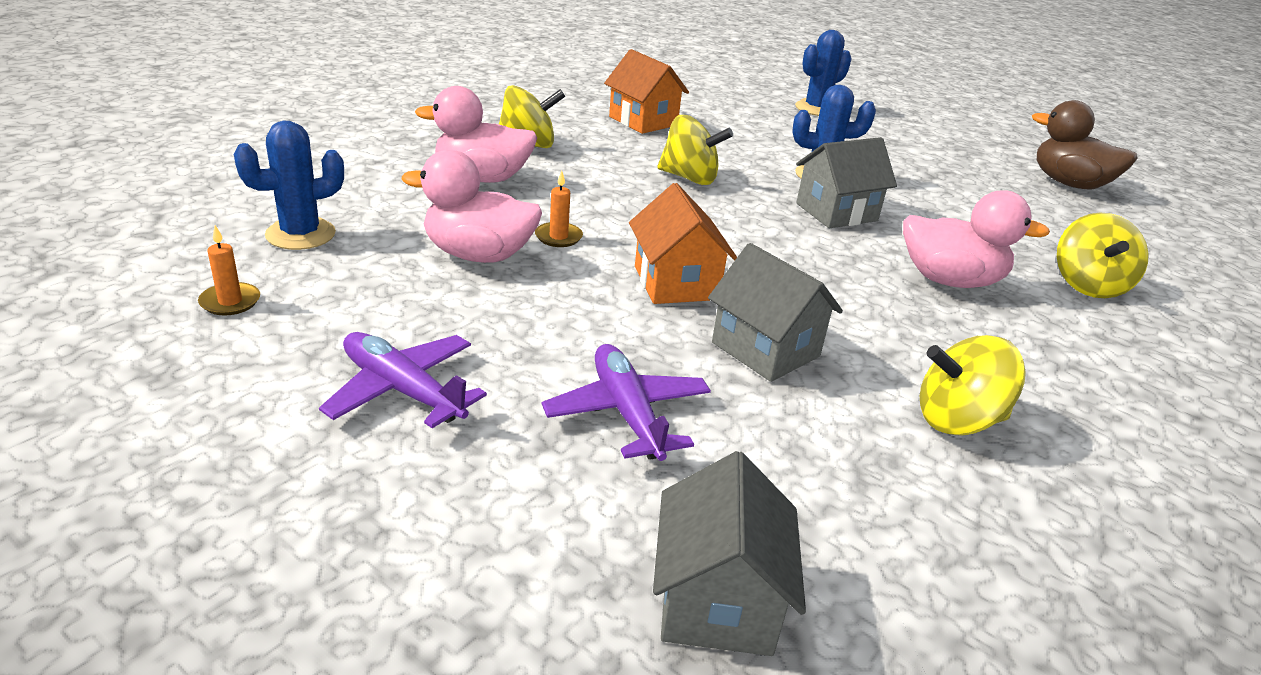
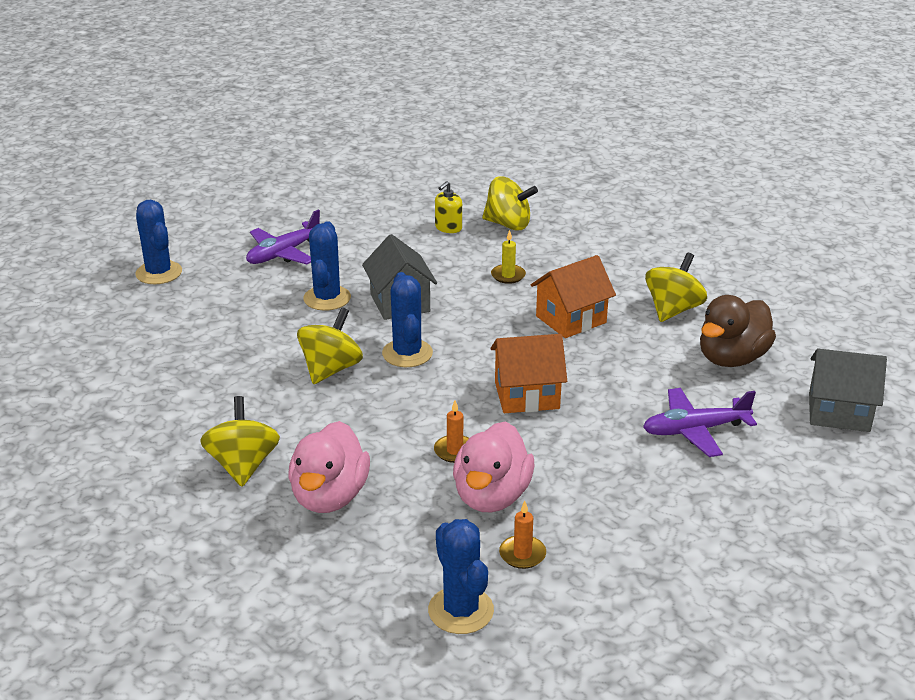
camera: 80 degrees left, 0 degrees up
orange candle [198,225,260,316] -> orange candle moved to [499,501,546,569]
purple plane [319,332,487,428] -> purple plane moved to [246,209,320,265]
orange house [604,49,689,134] -> orange house moved to [530,255,616,338]
grey house [708,243,843,382] -> none
pink duck [903,190,1050,288] -> yellow candle [491,230,526,284]
yellow spinning top [920,335,1026,436] -> yellow spinning top turned 150 degrees counterclockwise [645,253,707,322]
brown duck [1032,100,1138,190] -> brown duck moved to [700,295,776,367]
none -> blue cactus [382,272,433,367]
none -> yellow soap dispenser [435,181,462,233]

